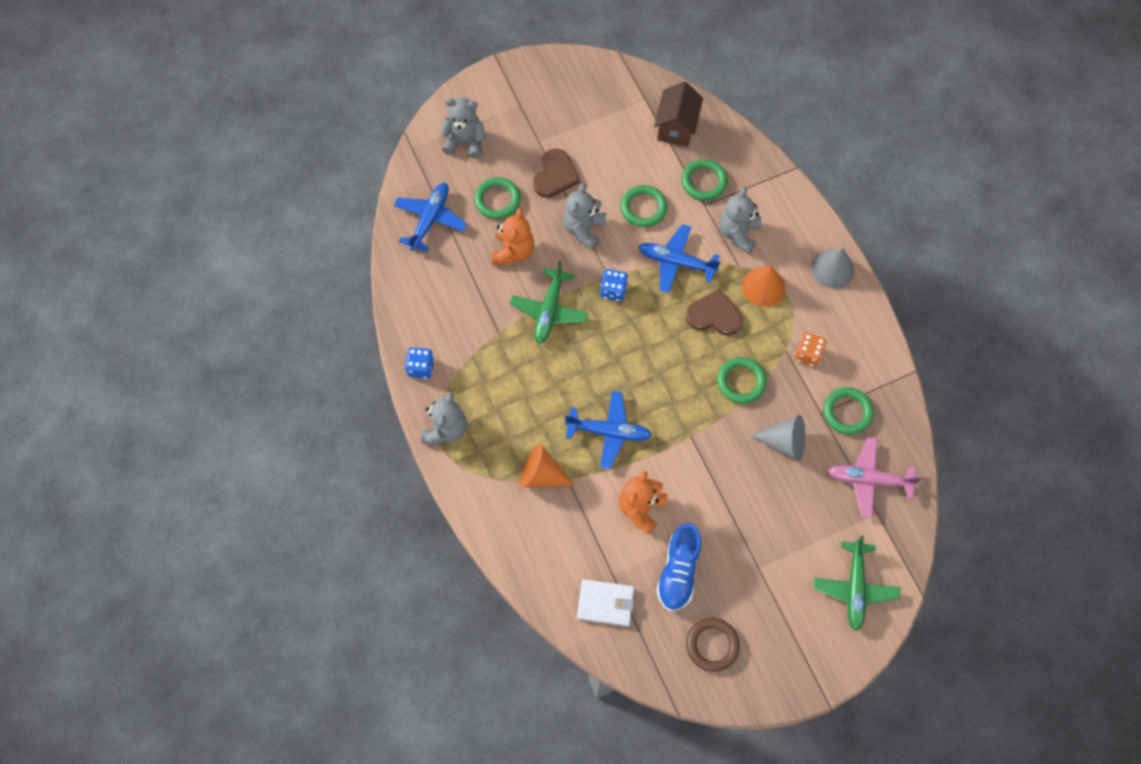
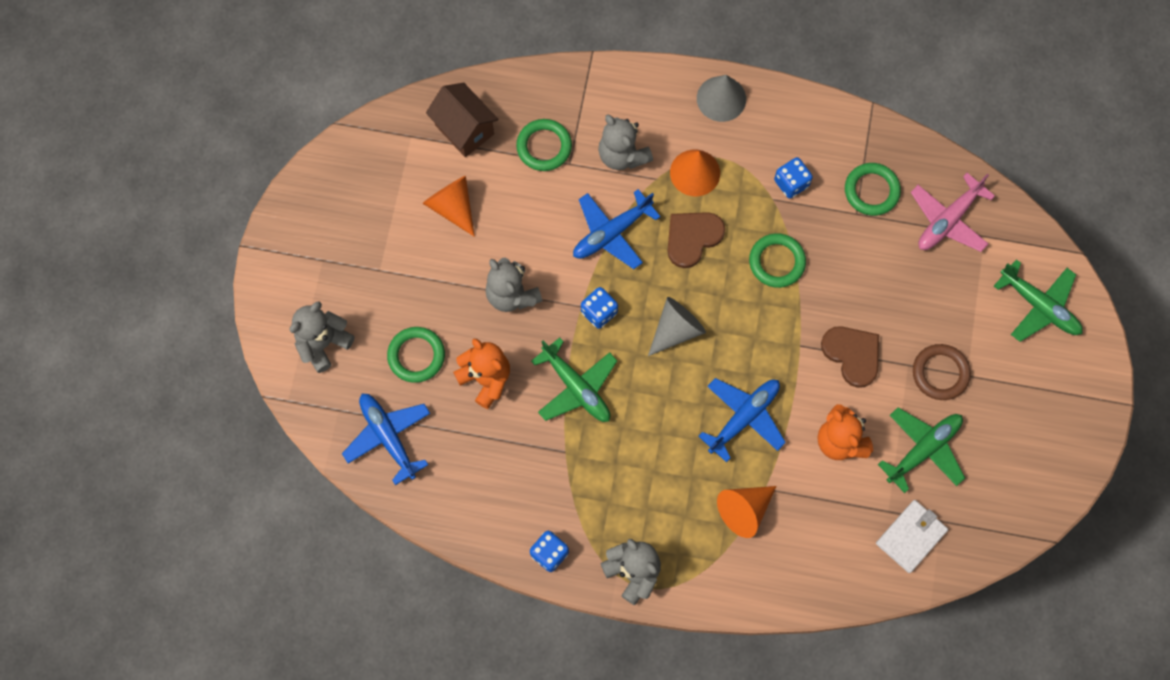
camera: 55 degrees left, 5 degrees up
brown heart [533,148,580,198] -> brown heart moved to [821,326,879,388]
green ring [621,185,667,227] -> none
blue shoe [656,523,701,611] -> green plane [878,407,965,493]
brown ring [686,618,740,672] -> brown ring moved to [913,344,971,400]
grey cone [751,415,805,461] -> grey cone moved to [648,297,706,356]
orange dice [794,332,826,367] -> blue dice [774,157,813,198]
none -> orange cone [422,176,475,237]

